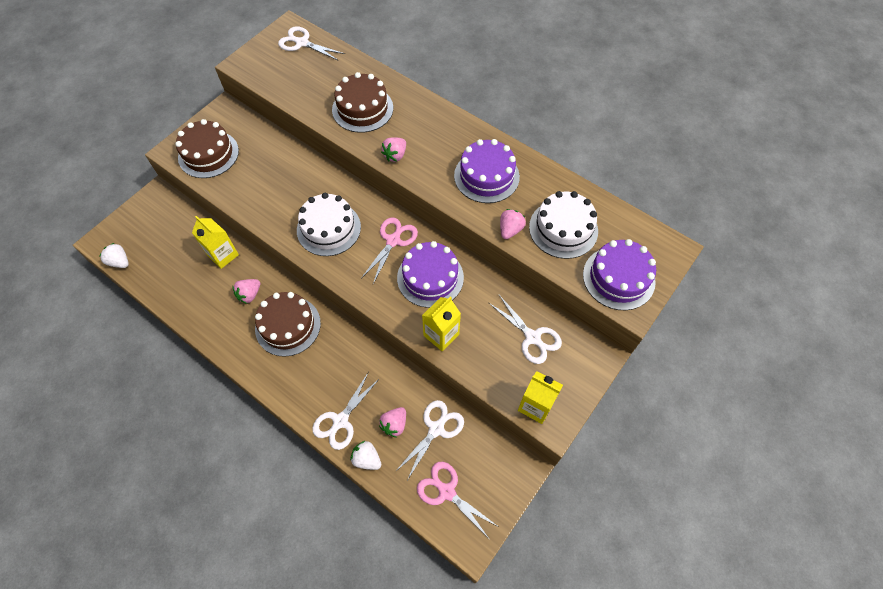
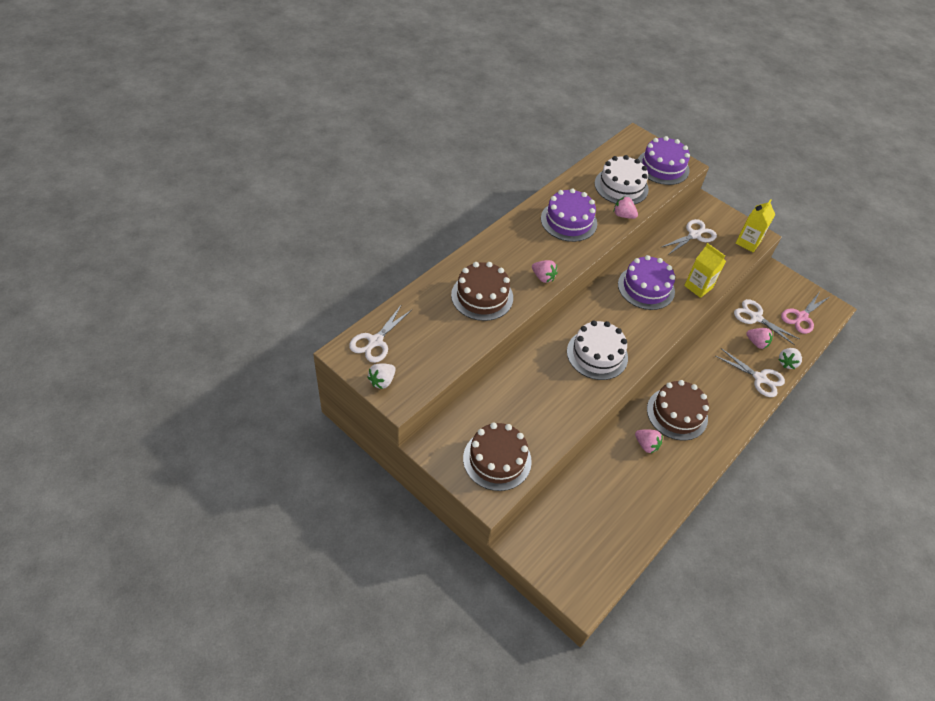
camera: 90 degrees left, 10 degrees down
white strawberry [99,243,129,268] -> white strawberry moved to [367,363,396,389]
yellow carton [192,216,239,269] -> none
pink scissors [362,218,418,284] -> none

